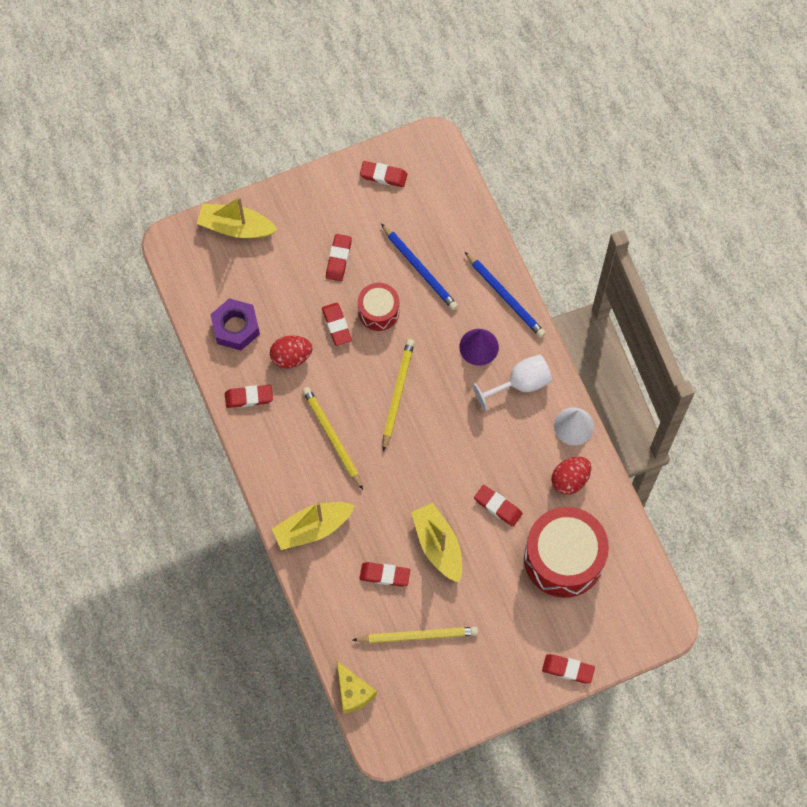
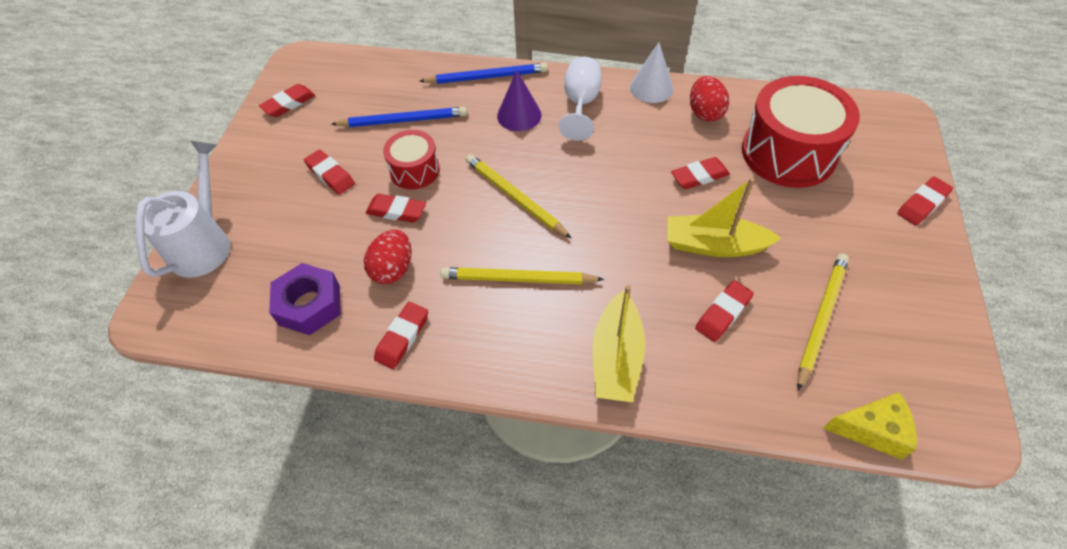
camera: 55 degrees left, 15 degrees down
yellow boat [197,197,278,238] -> white watering can [136,141,230,278]

